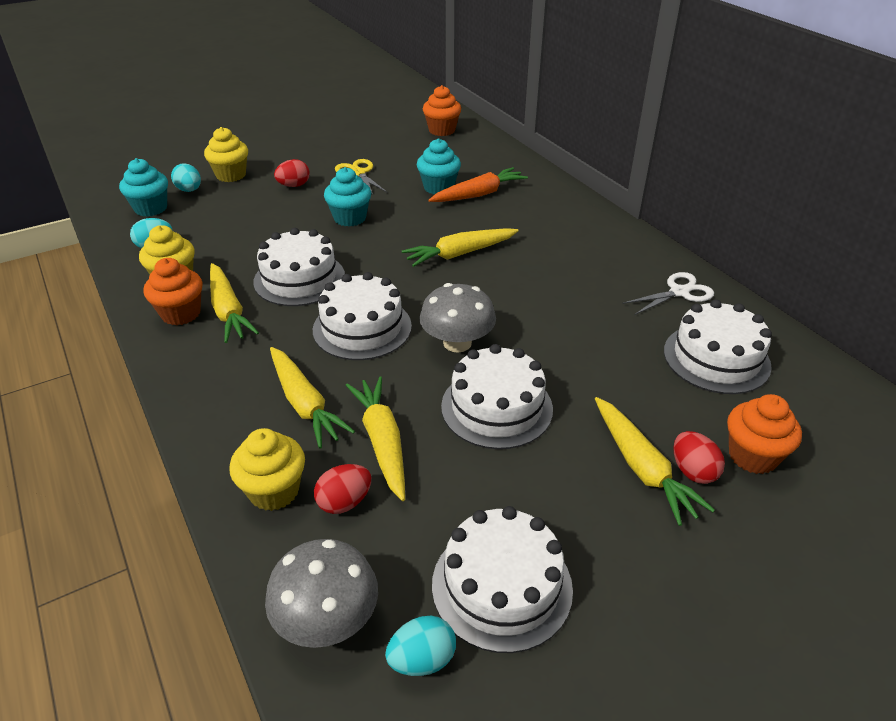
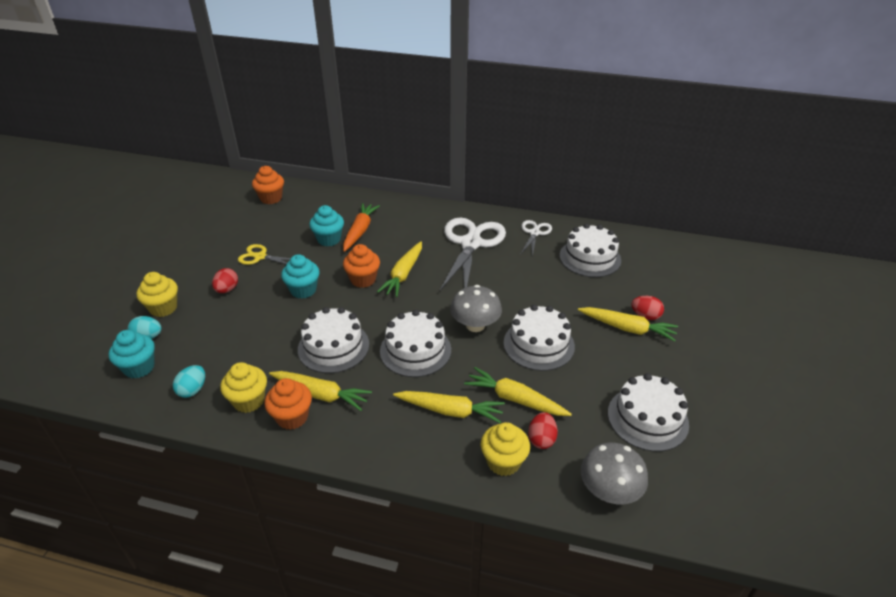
camera: 45 degrees left, 0 degrees up
turquoise egg [385,616,456,676] -> none
orange cupcake [727,394,802,474] -> orange cupcake moved to [343,244,380,288]
none -> white scissors [439,217,506,292]

